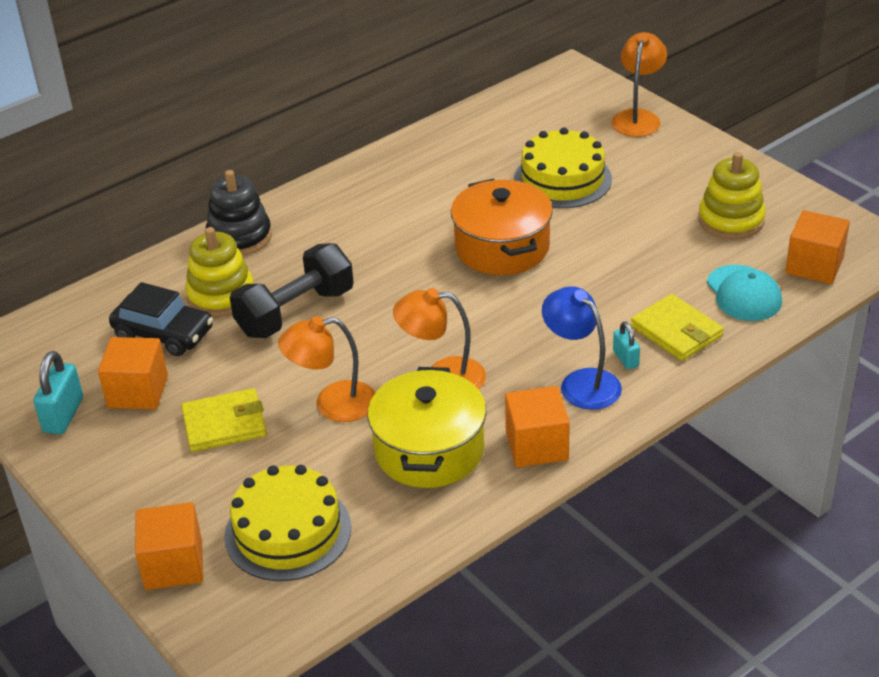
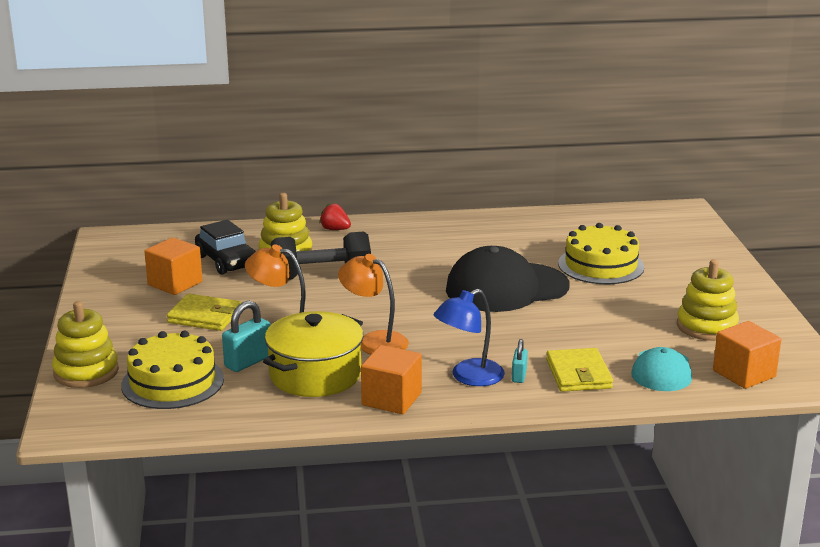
camera: 30 degrees right, 15 degrees down
turquoise padlock [33,351,83,434] -> turquoise padlock moved to [222,301,271,372]
orange cube [135,502,203,590] -> yellow stacking toy [52,301,119,388]
black stacking toy [206,170,272,256] -> red strawberry [320,203,351,230]
orange pot [451,179,553,275] -> black cap [446,246,569,312]
blue lamp [542,286,622,410] -> blue lamp turned 120 degrees counterclockwise [434,289,505,386]
orange lamp [612,32,667,137] -> none

